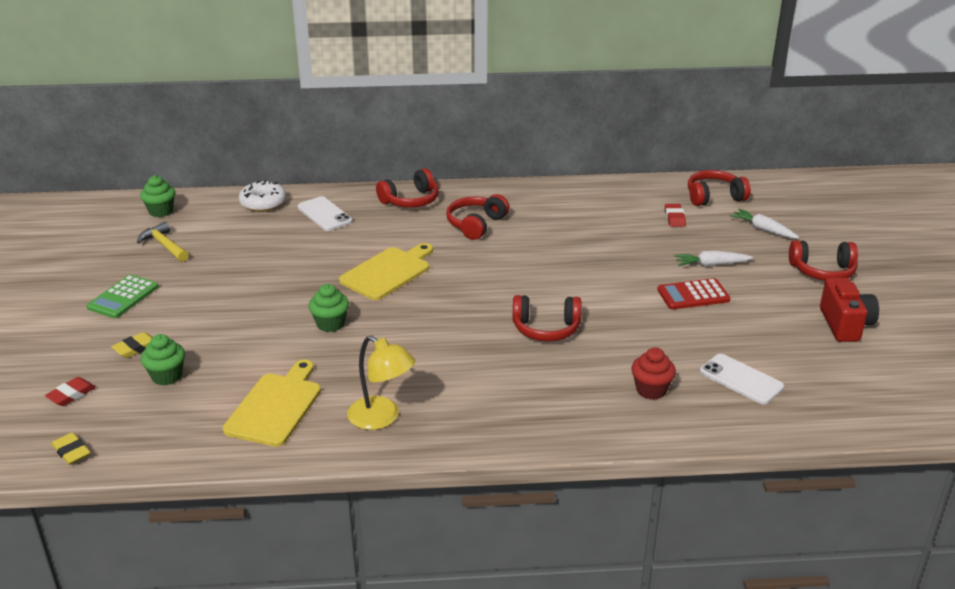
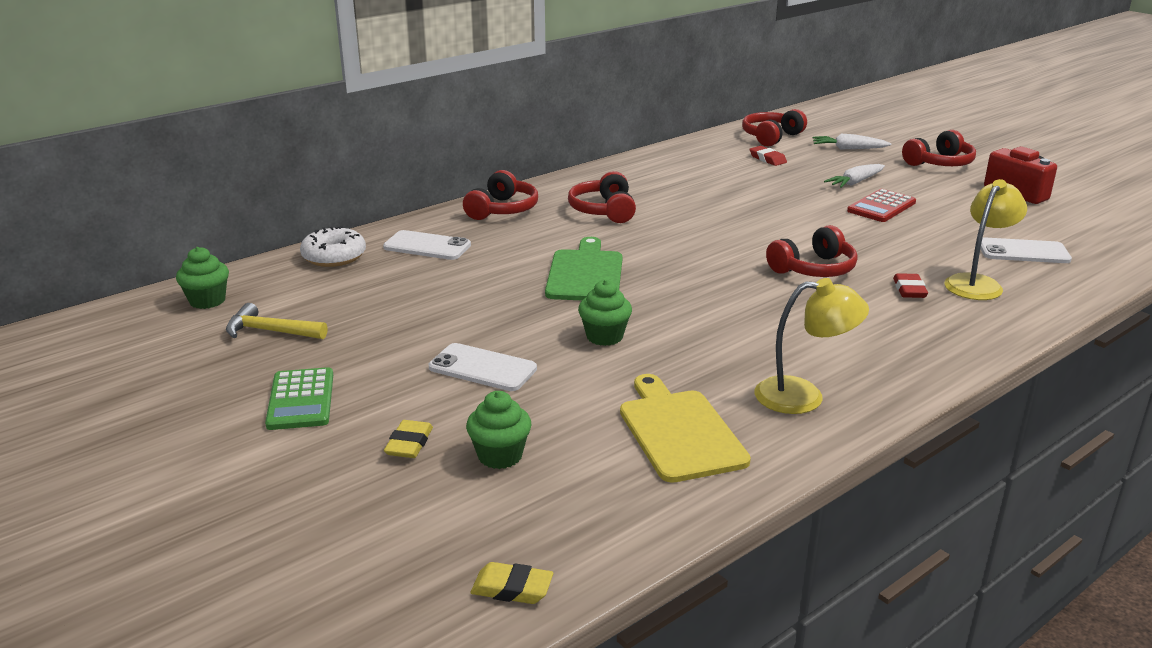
camera: 35 degrees left, 5 degrees down
red eraser [45,377,96,406] -> red eraser moved to [893,273,928,298]
yellow cutting board [339,243,433,300] -> green cutting board [545,237,622,300]
red cupcake [632,348,676,400] -> yellow lamp [944,179,1027,300]
none -> white phone [429,343,537,391]

